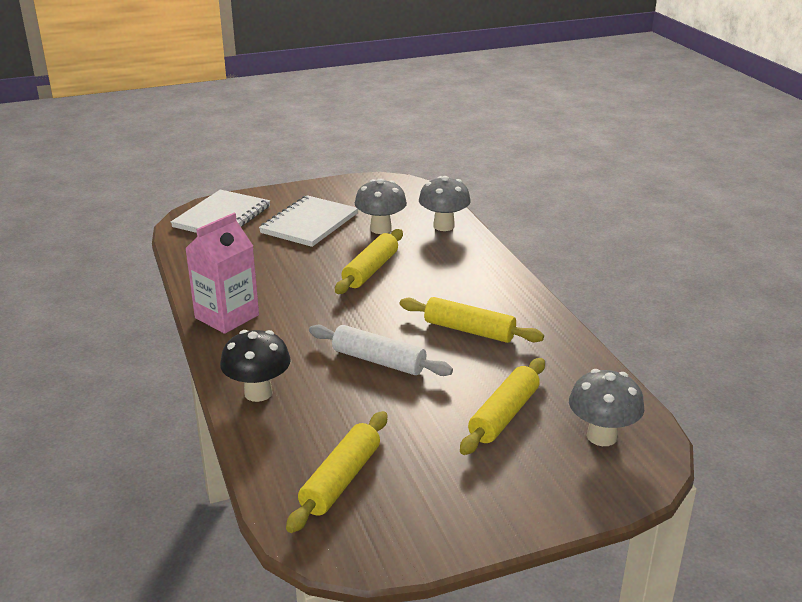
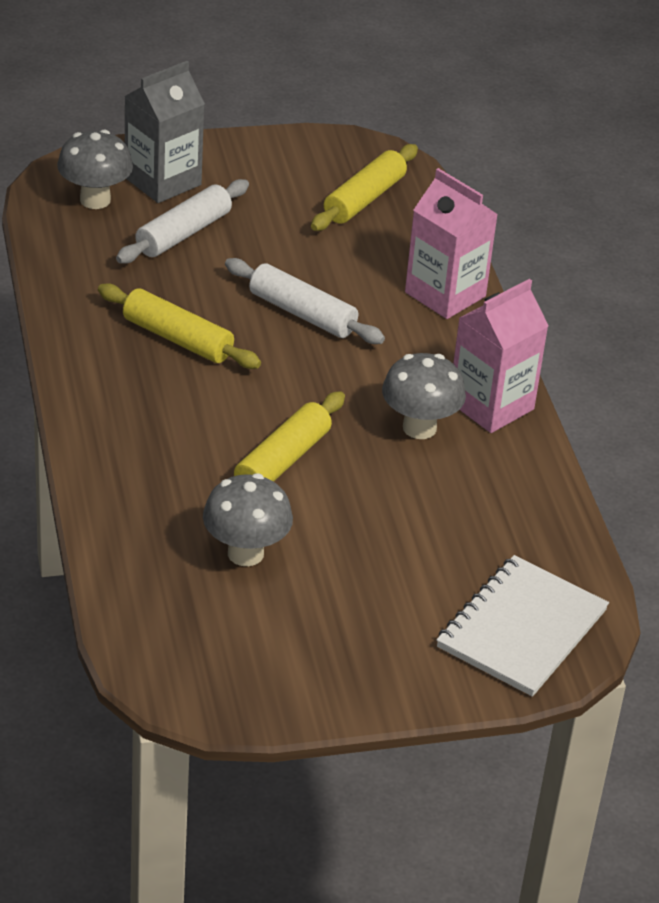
camera: 175 degrees left, 10 degrees up
black mushroom [220,330,291,402] -> pink carton [405,168,498,319]
white notebook [259,195,358,247] -> none
grey mushroom [419,176,471,231] -> grey mushroom moved to [382,353,466,439]
yellow rolling pin [460,358,545,455] -> white rolling pin [116,179,249,264]
none -> grey carton [124,61,205,203]

